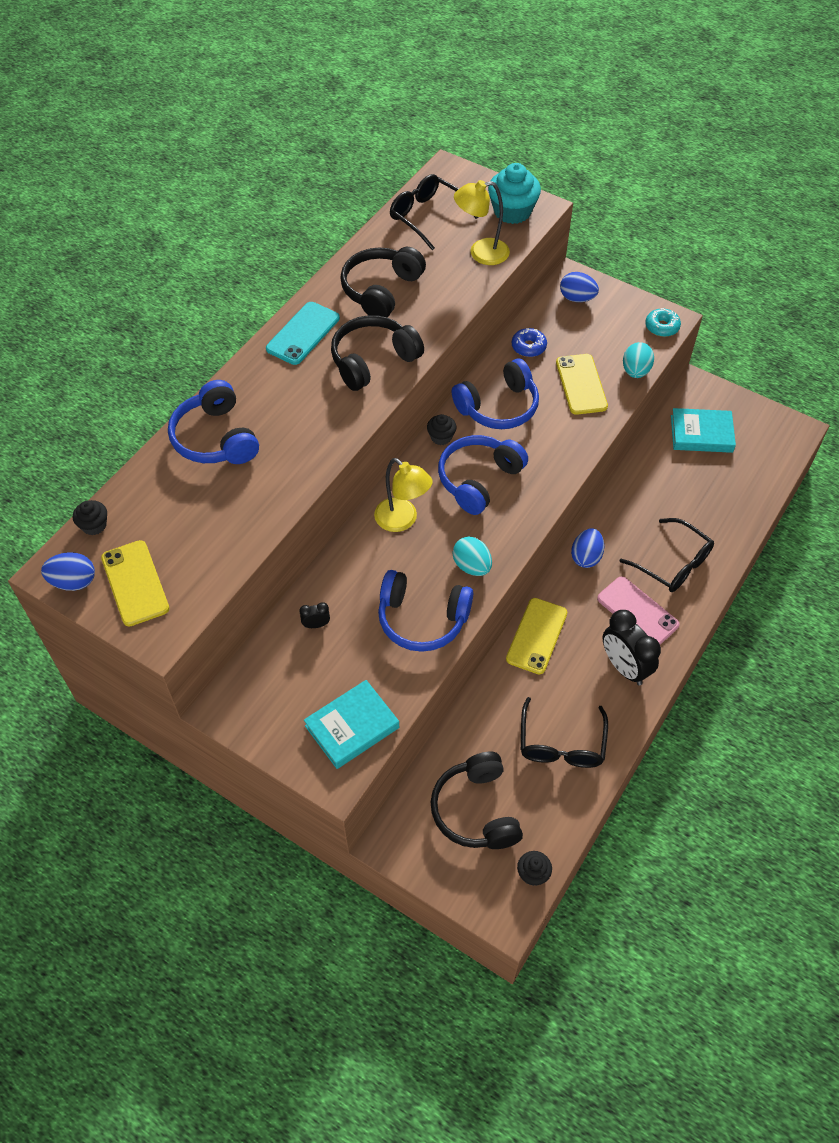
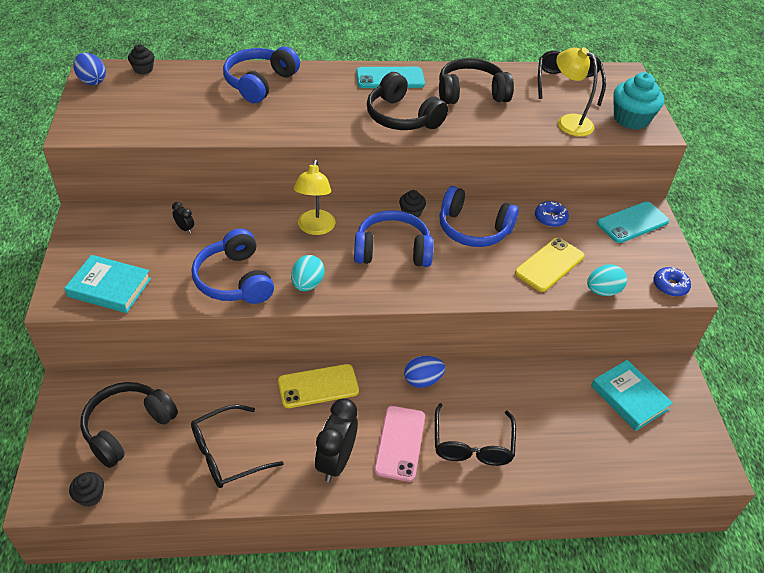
camera: 50 degrees right, 10 degrees down
yellow phone [101,540,169,626] -> none
black headphones [331,315,424,391] -> black headphones turned 150 degrees counterclockwise [367,72,448,130]
blue egg [560,272,599,302] -> turquoise phone [597,201,669,243]
turquoise donut [645,308,681,337] -> blue donut [653,267,691,297]

